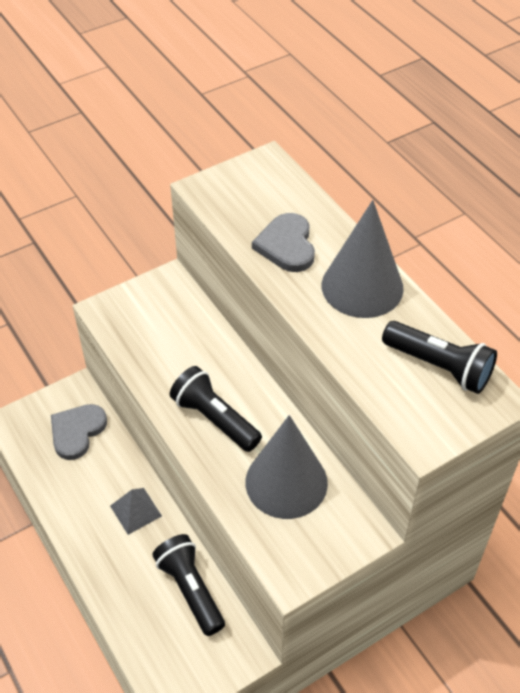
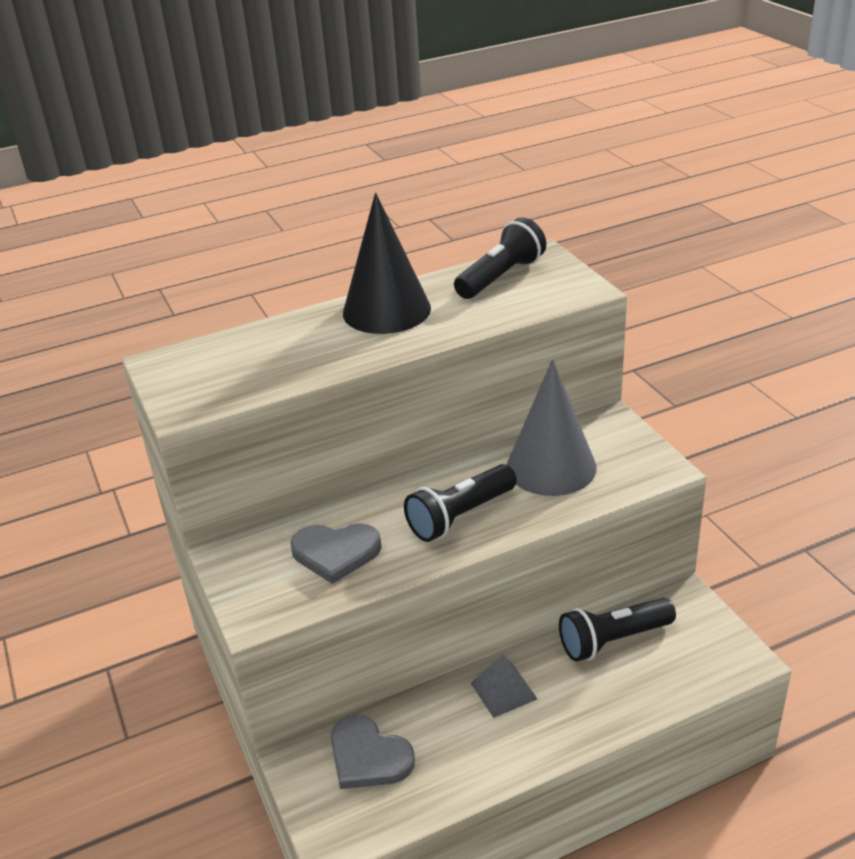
camera: 80 degrees left, 15 degrees down
grey heart [252,213,315,272] -> grey heart moved to [290,523,382,584]
grey cone [322,200,404,318] -> black cone [343,193,431,334]

